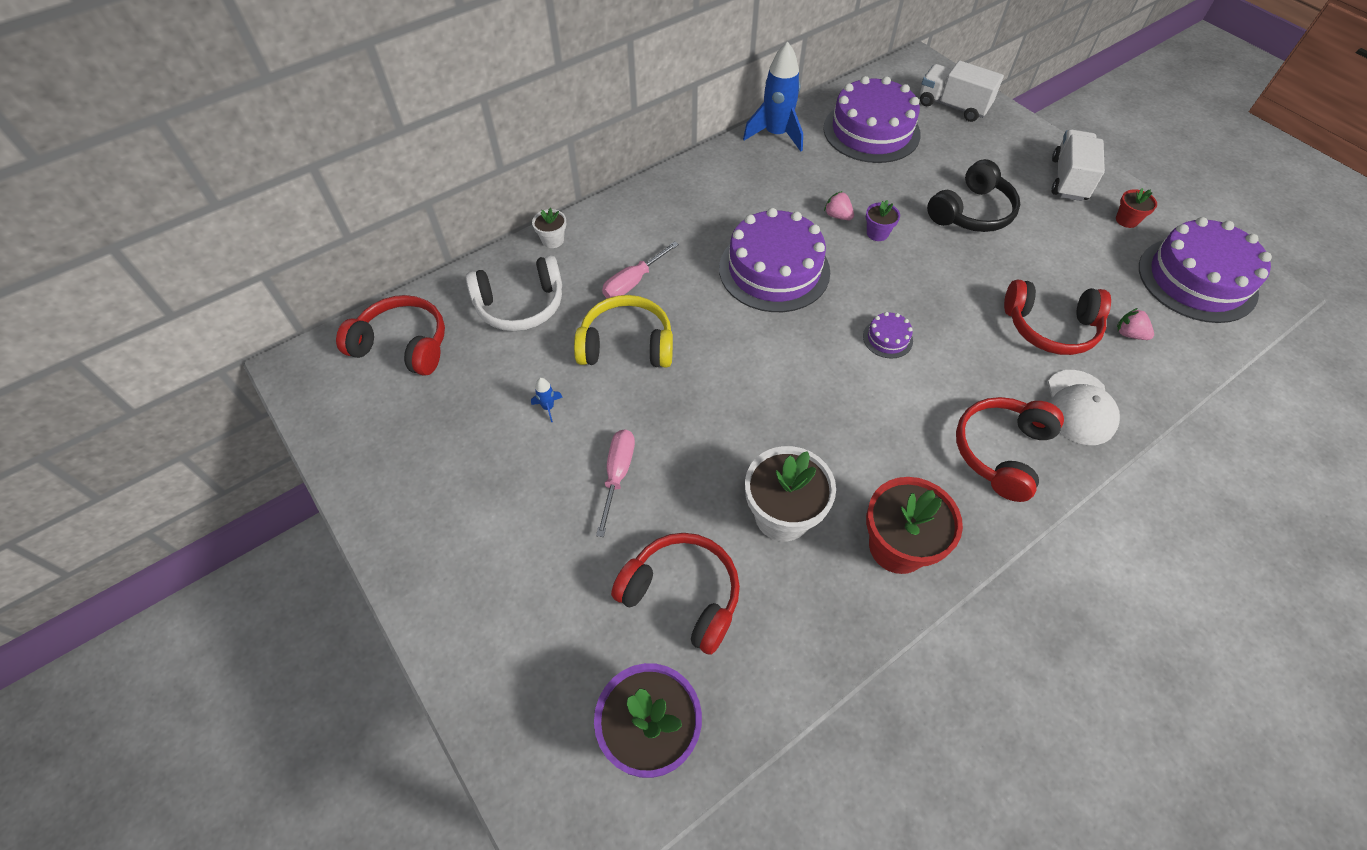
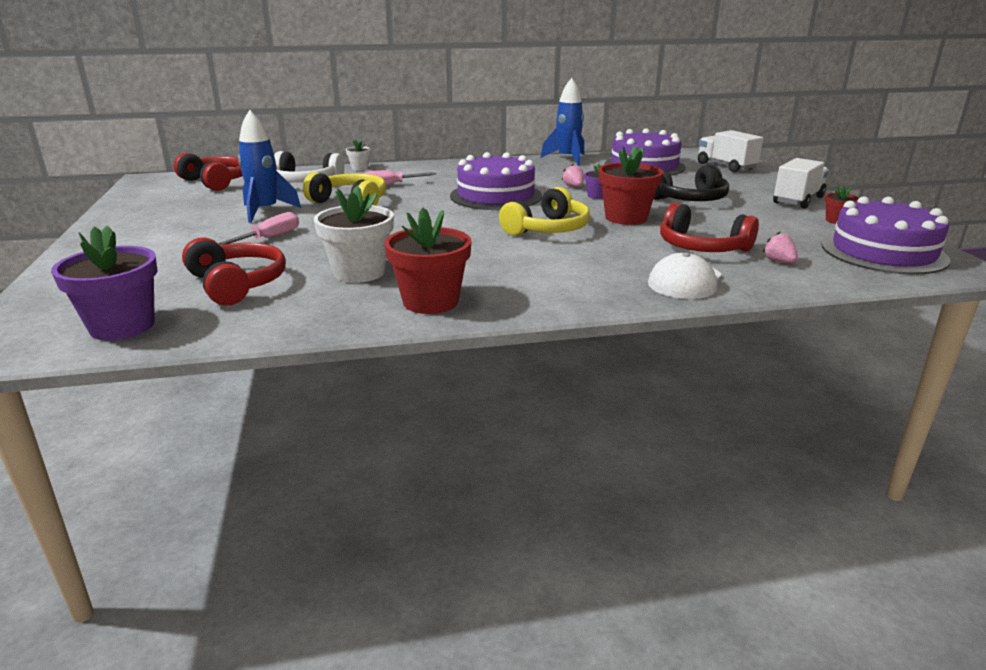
camera: 25 degrees right, 30 degrees down
blue rocket [531,378,563,422] -> blue rocket [238,110,301,223], size x2.47
purple cake [863,312,913,359] -> yellow headphones [499,187,590,236]
red headphones [956,397,1064,502] -> none
none -> red flower pot [598,146,663,225]

